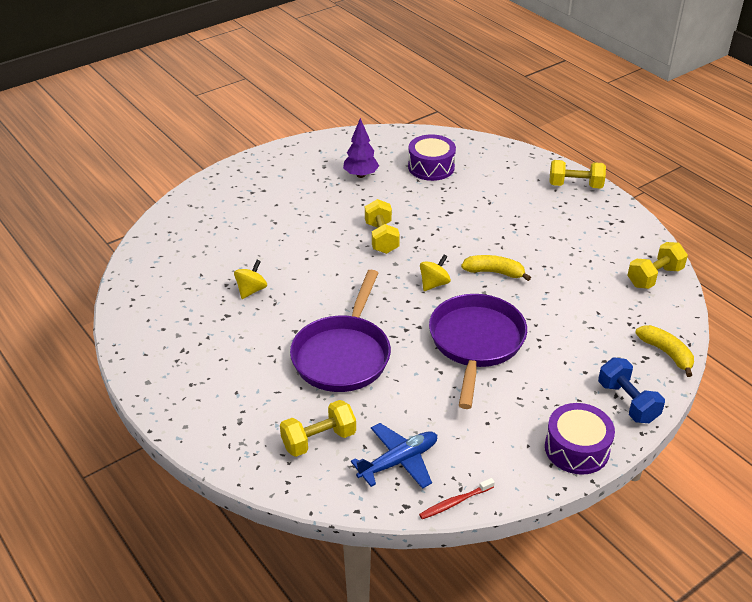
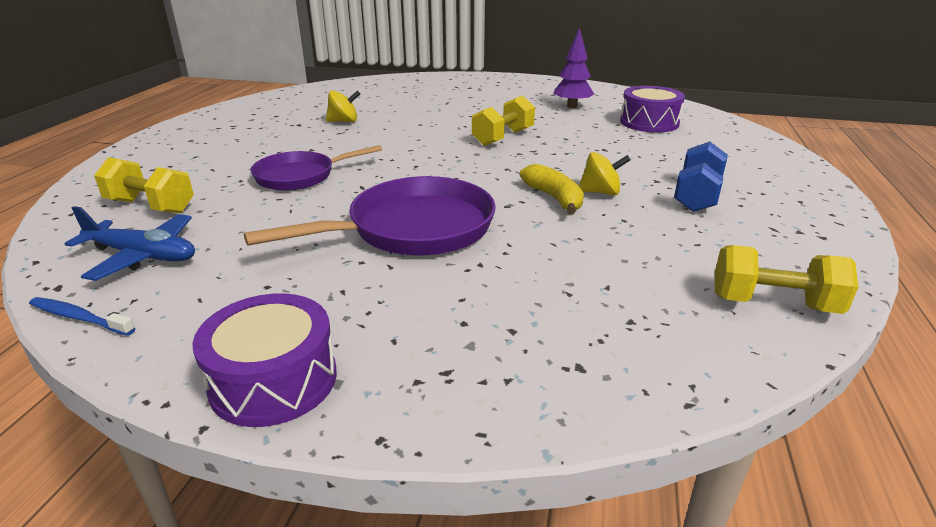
camera: 50 degrees right, 10 degrees down
purple pan [290,270,391,392] -> purple pan [250,145,382,191], size x0.65
red toothbrush [419,478,495,519] -> blue toothbrush [29,297,135,336]
yellow spinning top [420,255,451,291] -> yellow spinning top moved to [579,152,631,195]
yellow dumbbell [549,160,606,189] -> none
blue dumbbell [598,357,665,423] -> blue dumbbell moved to [674,142,728,212]
yellow banana [635,325,694,377] -> none

